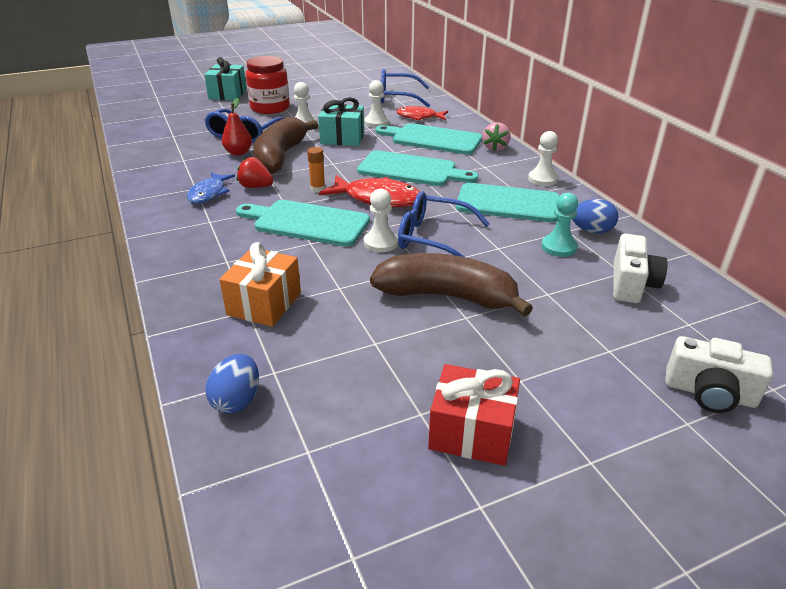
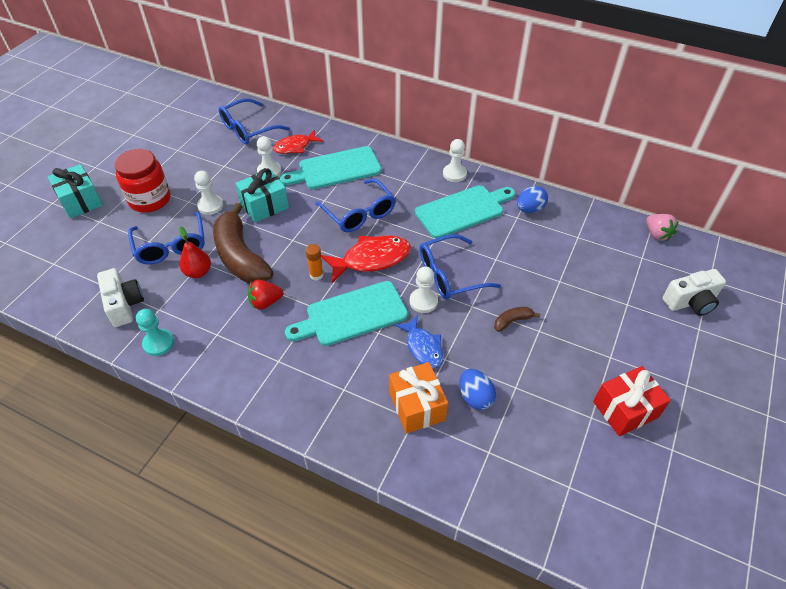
camera: 40 degrees left, 15 degrees up
blue fish [187,172,235,203] -> blue fish moved to [395,315,444,368]
blue egg [206,354,259,414] -> blue egg moved to [460,369,496,410]
turquoise cutting board [357,150,478,186] -> blue glasses [315,179,396,232]
brown banana [370,253,533,317] -> brown banana [494,307,540,332], size x0.42
pink strawberry [482,122,510,151] -> pink strawberry moved to [646,214,679,241]
turquoise pawn [542,193,578,257] -> turquoise pawn moved to [136,309,174,356]
white camera [613,233,668,303] -> white camera moved to [97,268,144,327]

